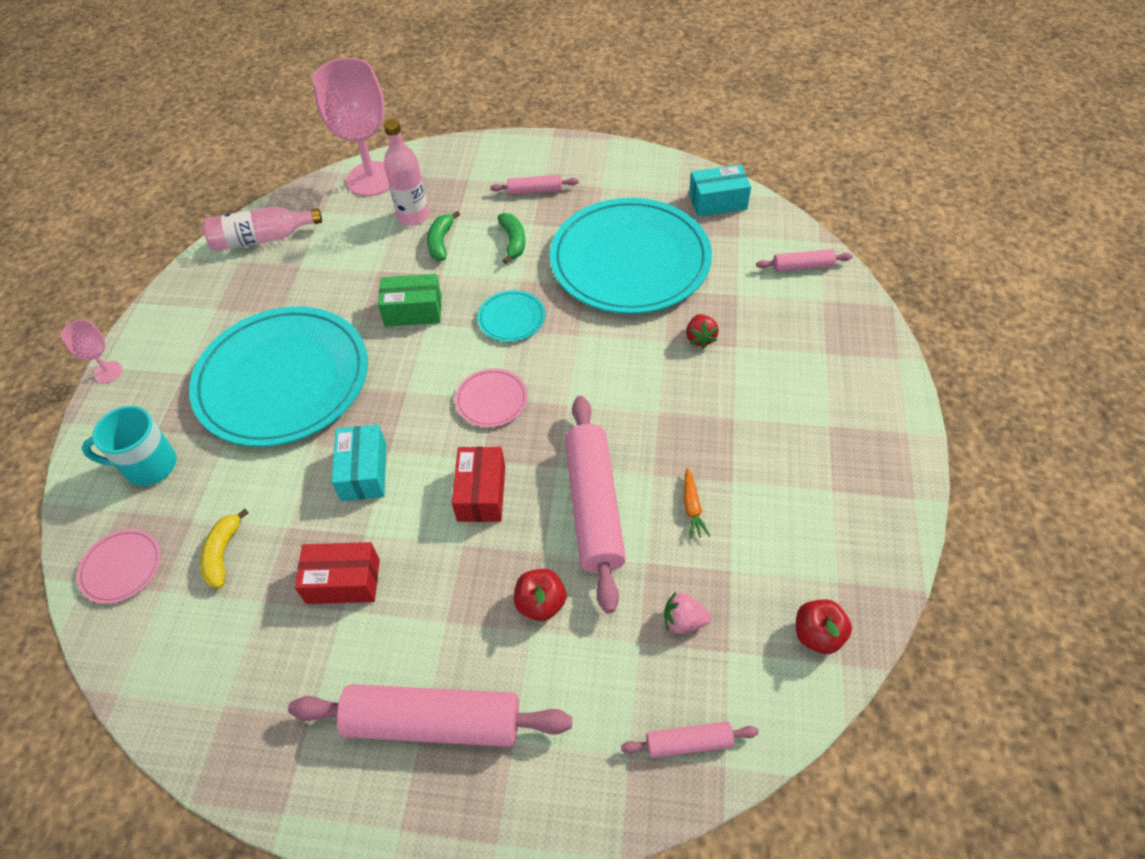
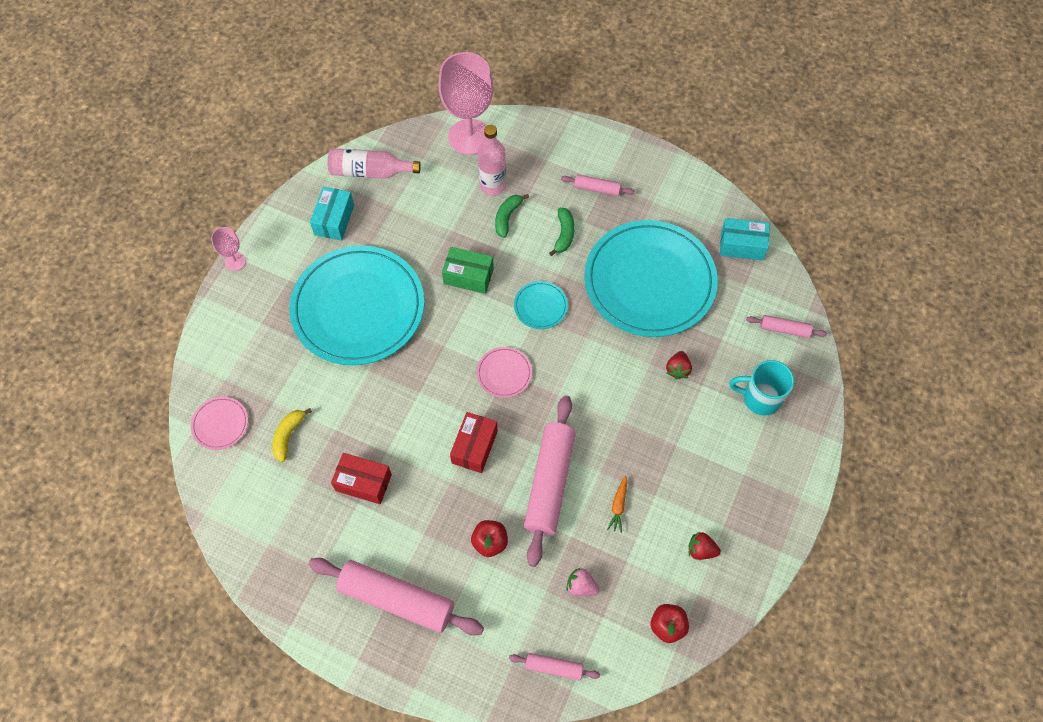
camera: 15 degrees right, 10 degrees up
turquoise mug [82,406,177,486] -> turquoise mug moved to [730,360,794,416]
turquoise box [332,425,386,501] -> turquoise box moved to [310,187,354,241]
none -> red strawberry [688,532,721,560]

